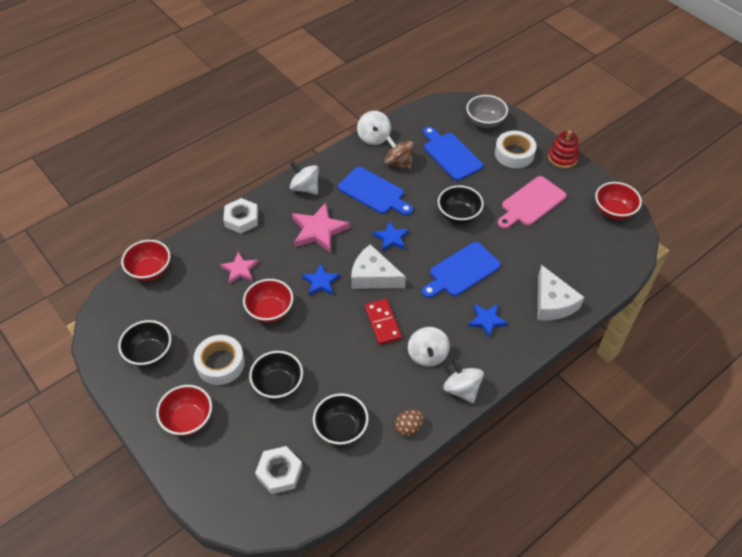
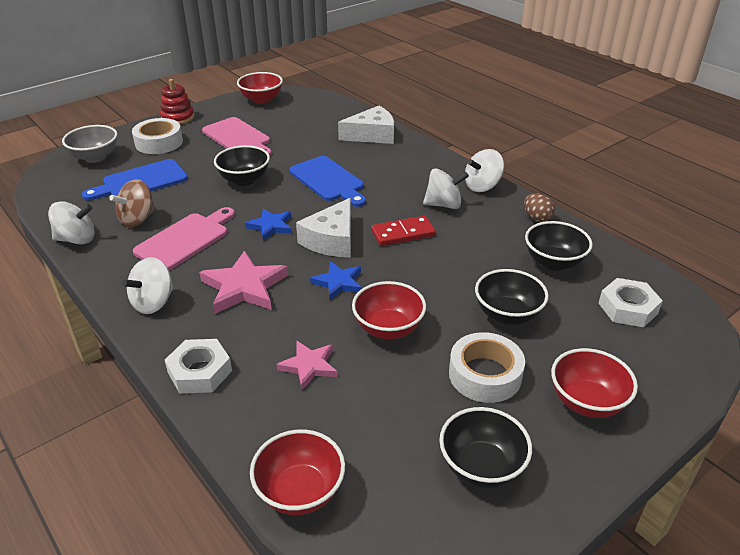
camera: 90 degrees left, 15 degrees down
blue cutting board [338,167,413,215] -> pink cutting board [133,207,235,270]
blue star [468,304,508,338] -> none

